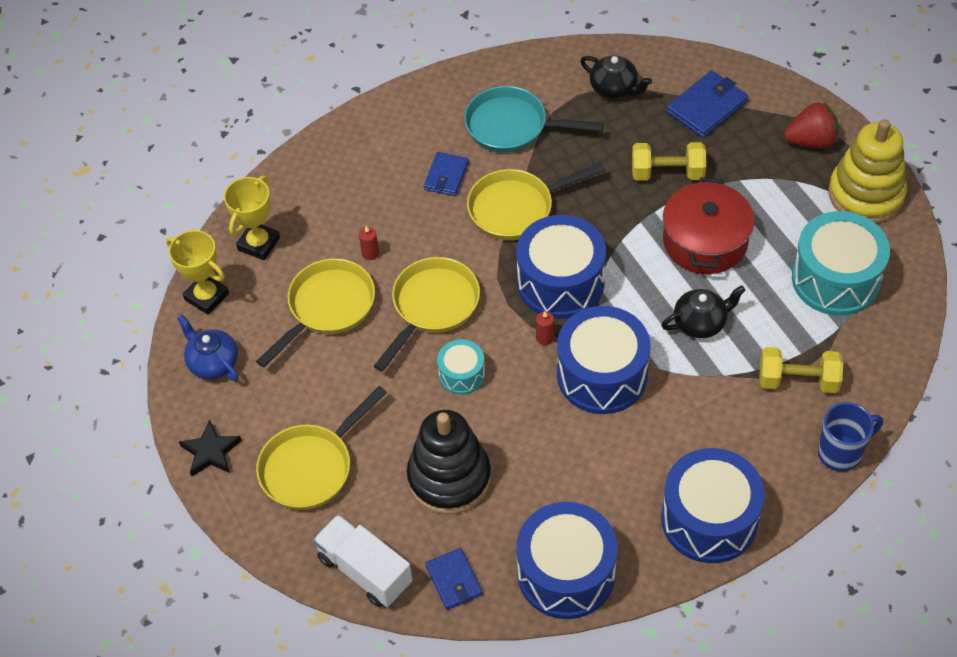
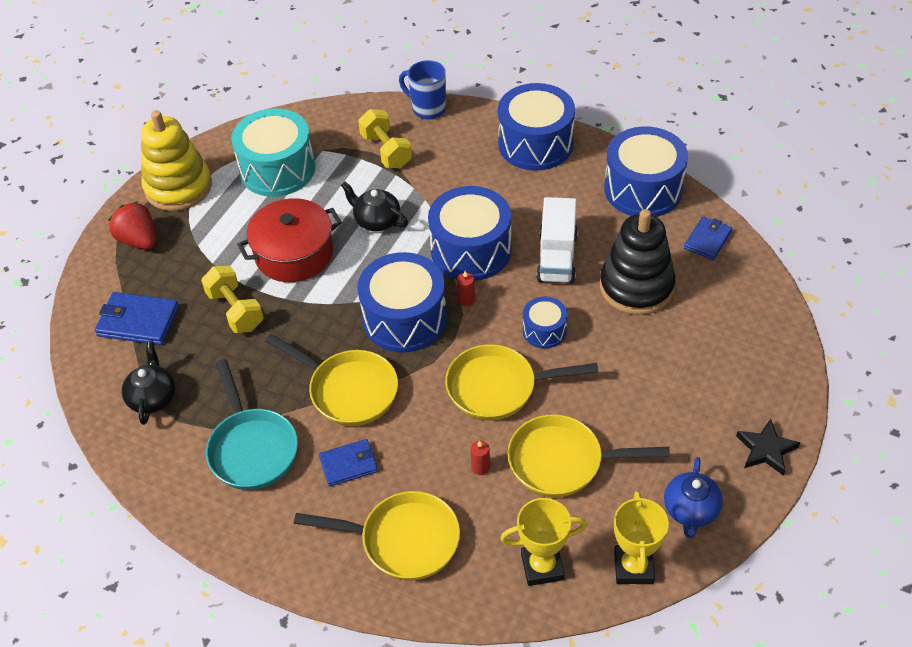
camera: 125 degrees left, 5 degrees down
yellow pan [256,386,387,510] -> yellow pan moved to [294,491,460,581]
white truck [313,515,413,607] -> white truck moved to [536,197,578,284]
turquoise drum [437,339,485,395] -> blue drum [523,297,567,348]

